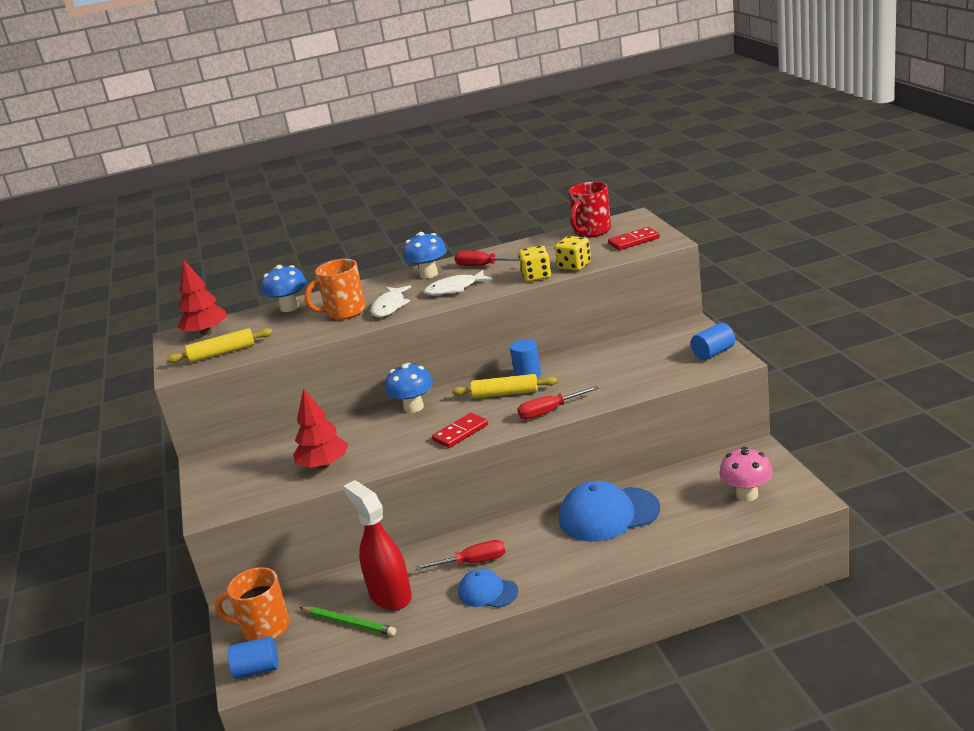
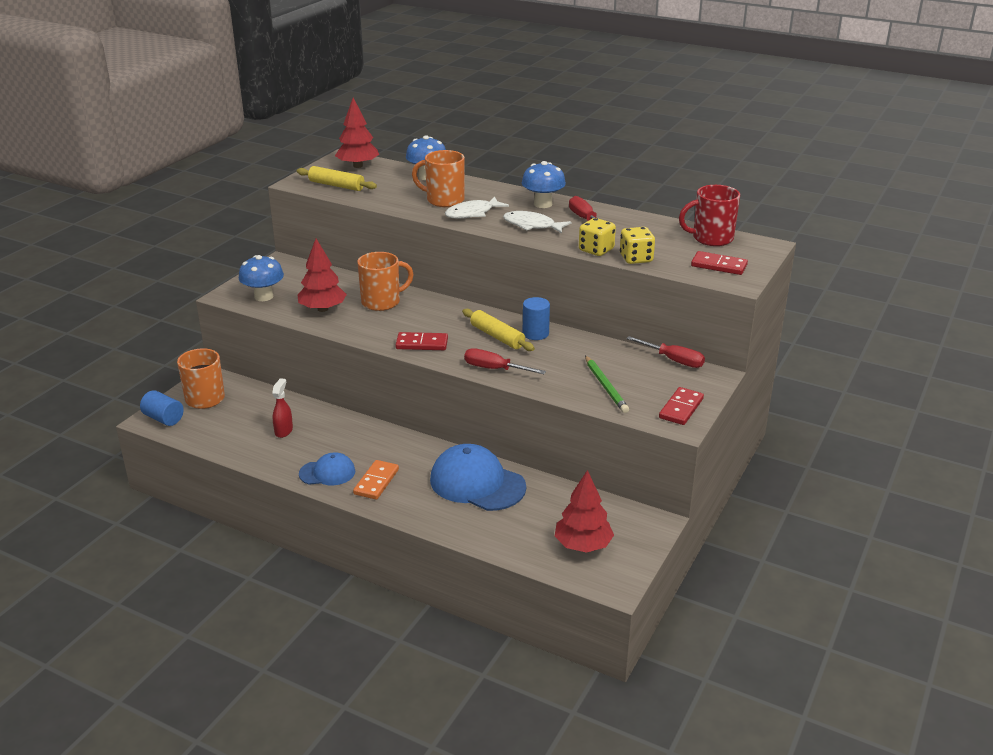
camera: 40 degrees right, 5 degrees up
green pencil [299,607,396,636] -> green pencil moved to [585,356,629,413]
red spray bottle [343,480,412,610] -> red spray bottle [272,378,293,438], size x0.50
blue mushroom [386,363,433,413] -> blue mushroom moved to [239,255,284,301]
red screwdriver [415,540,505,570] -> red screwdriver moved to [626,336,705,368]
blue cap [458,569,518,608] -> blue cap turned 105 degrees clockwise [299,452,355,485]
blue cylinder [691,323,735,360] -> red domino [659,387,704,425]
pink mushroom [719,447,773,501] -> red tree [555,470,614,553]
none -> orange domino [353,460,399,500]
none -> orange mug [357,252,414,311]

